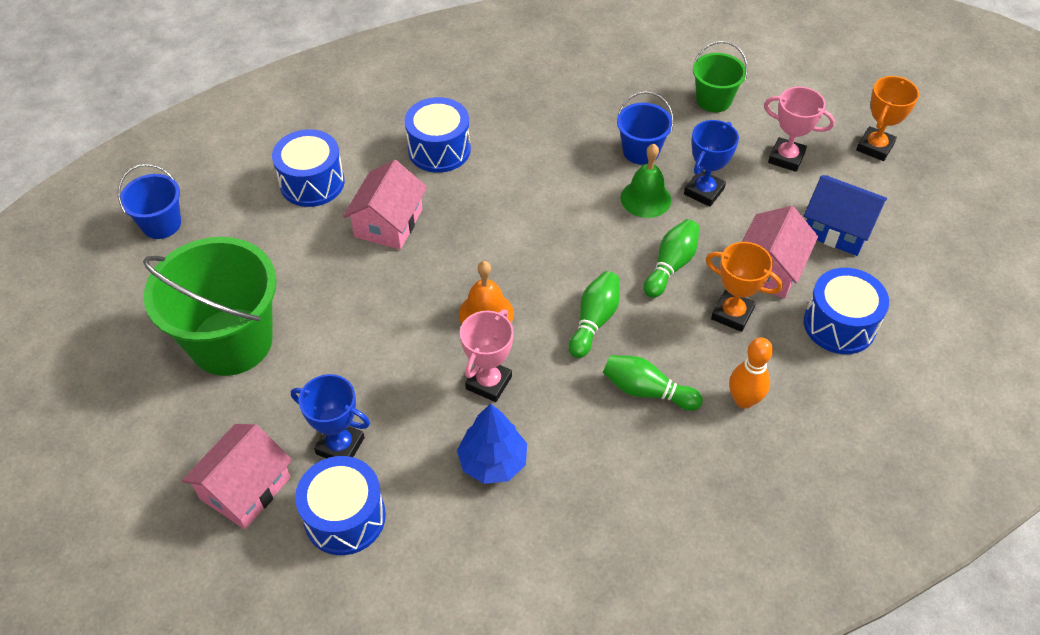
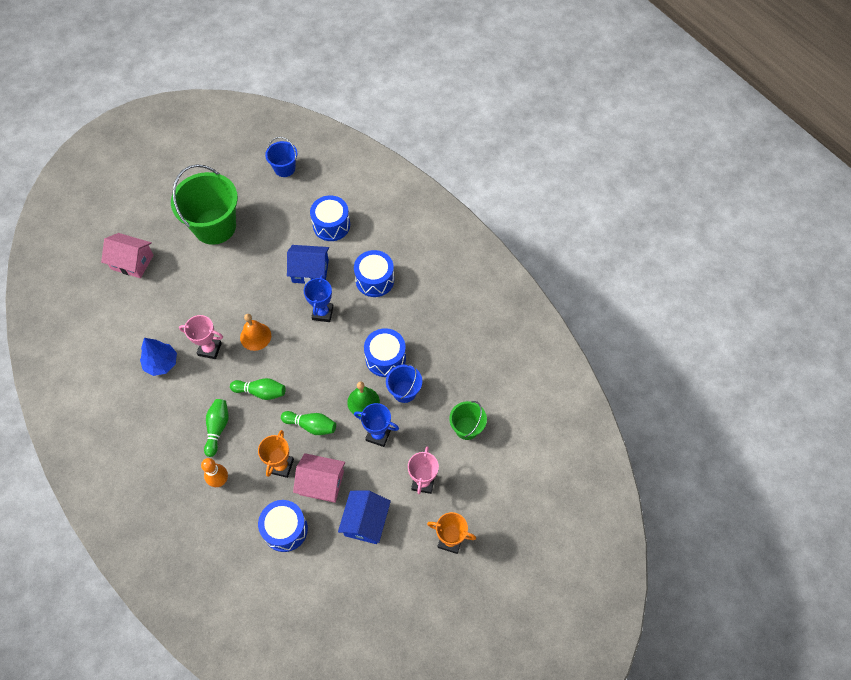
camera: 75 degrees right, 10 degrees up
blue trophy [291,374,370,459] -> blue trophy moved to [304,275,334,322]
blue drum [295,456,386,555] -> blue drum moved to [364,328,406,377]
pink house [343,160,427,250] -> blue house [287,245,329,284]

